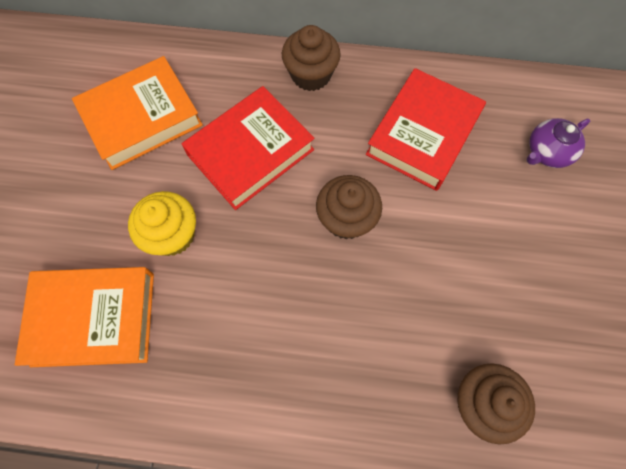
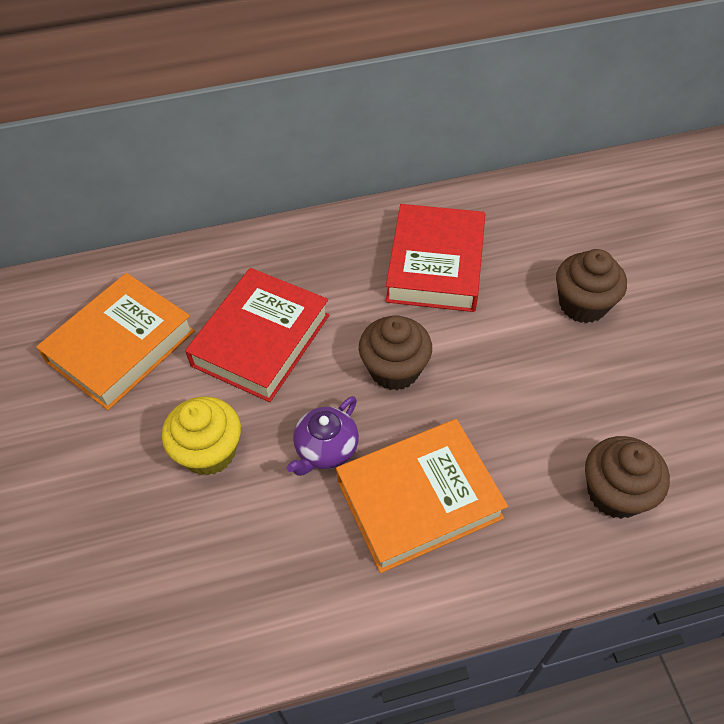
camera: 20 degrees left, 15 degrees down
orange book [15,267,154,367] -> orange book moved to [336,419,508,573]
brown cupcake [282,25,341,91] -> brown cupcake moved to [556,249,627,323]
purple teapot [527,118,590,168] -> purple teapot moved to [287,396,359,476]

